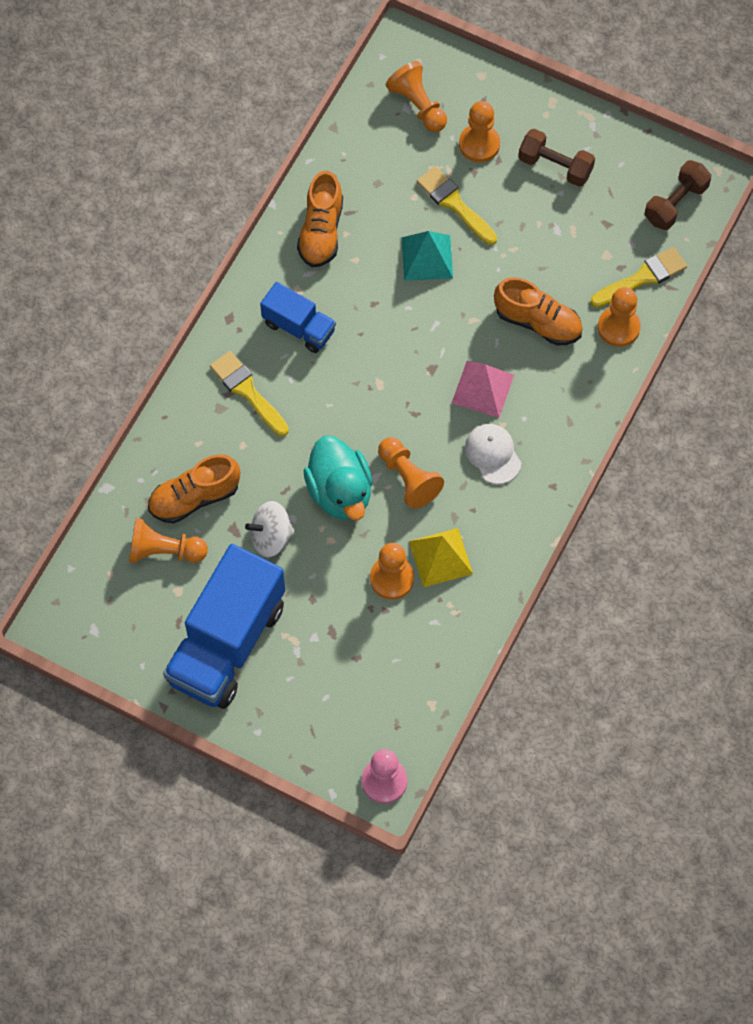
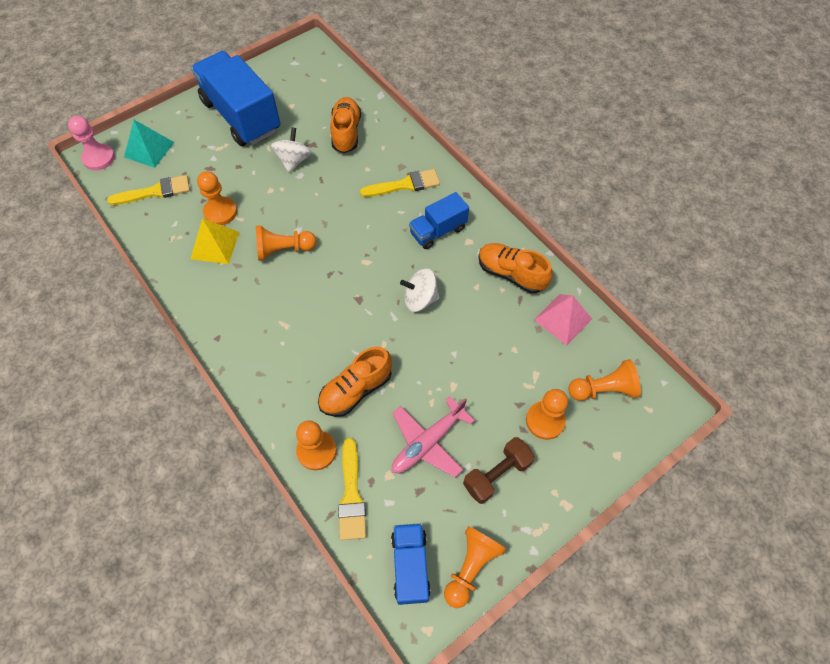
camera: 115 degrees right, 5 degrees down
orange pawn [129,518,208,563] -> orange pawn moved to [444,526,506,608]
turquoise duck [303,436,373,520] -> none
turquoise pyramid [402,231,453,281] -> turquoise pyramid moved to [124,120,174,168]
yellow brush [417,166,497,245] -> yellow brush moved to [107,175,190,205]
pink pyramid [452,360,514,418] -> pink pyramid moved to [534,294,592,346]
white cap [465,424,521,484] -> none
brown dumbbell [645,160,711,230] -> blue truck [391,523,431,605]
none -> pink plane [392,396,475,477]
none -> white spinning top [400,268,440,312]

